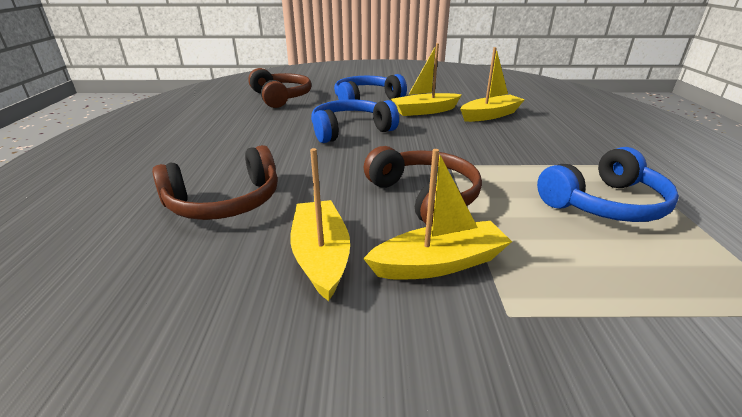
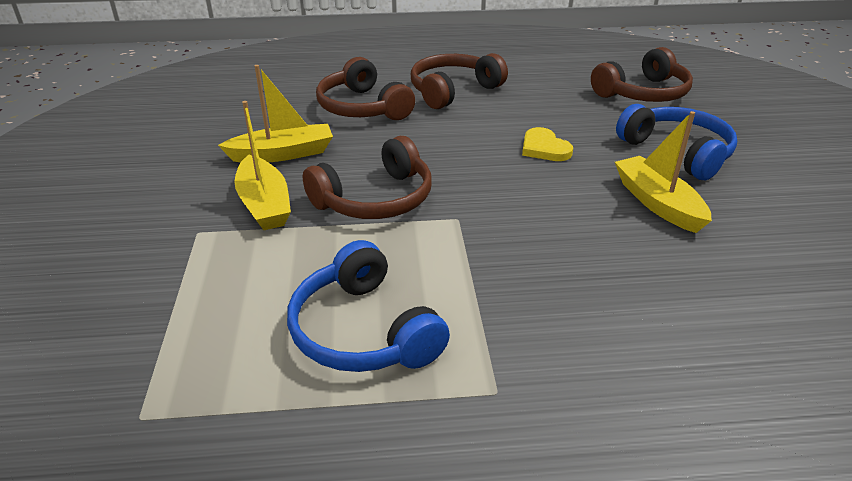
camera: 85 degrees right, 5 degrees up
blue headphones [311,99,399,143] -> yellow heart [522,127,573,161]
yellow boat [460,47,525,122] -> none
none -> brown headphones [411,53,508,109]

